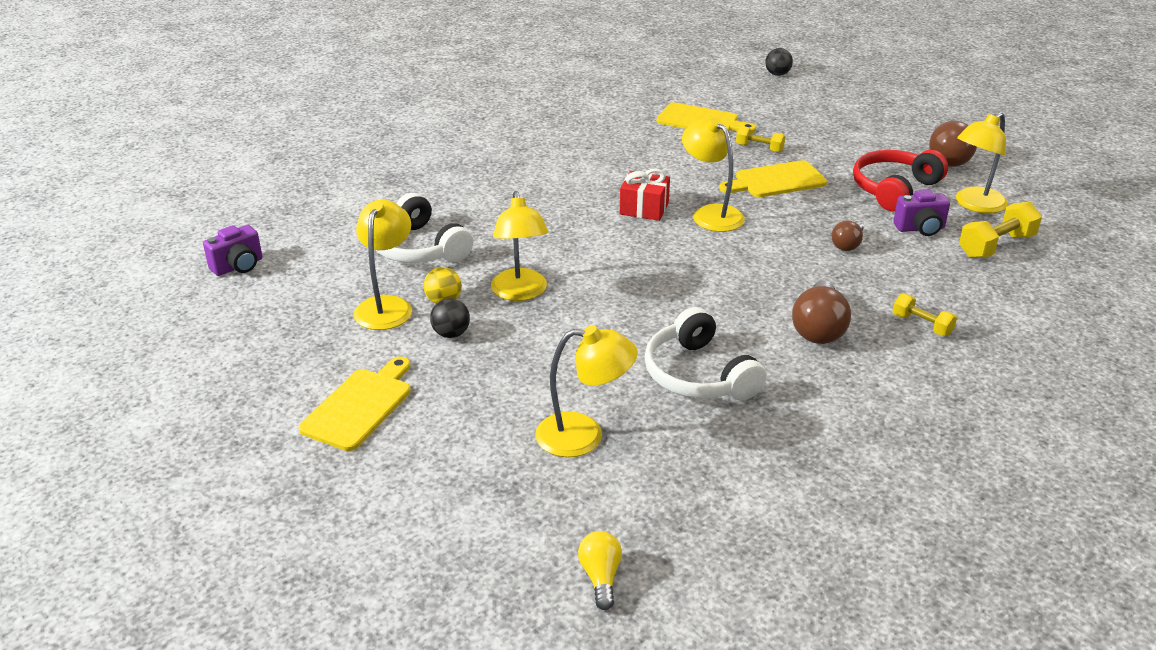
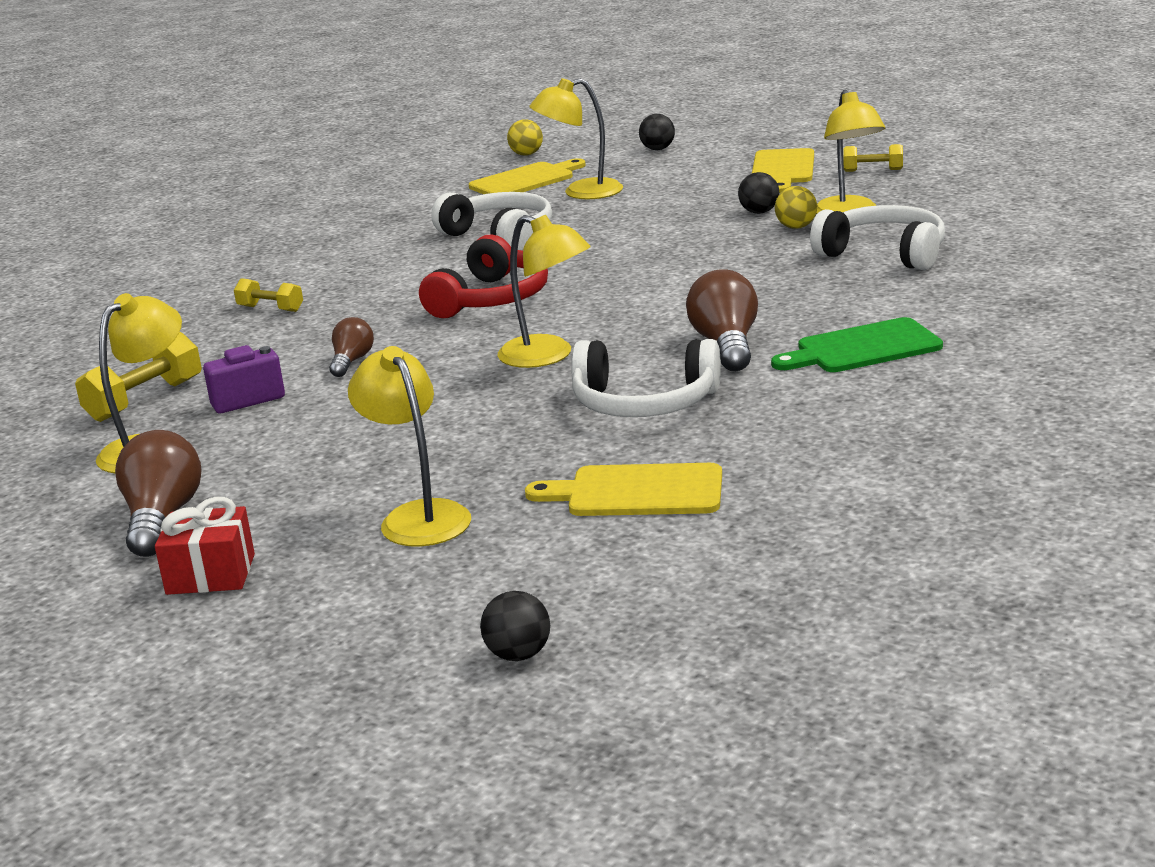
camera: 165 degrees right, 10 degrees down
purple camera [203,225,262,276] -> none
yellow lamp [491,191,549,301] -> yellow lamp moved to [348,346,471,547]
yellow light bulb [578,531,622,610] -> yellow ball [507,119,543,156]
red gift [620,168,670,221] -> red gift moved to [155,497,255,595]
yellow cutting board [719,160,827,197] -> yellow cutting board moved to [469,158,586,194]
yellow dumbbell [736,126,785,153] -> yellow dumbbell moved to [843,144,903,172]
brown light bulb [792,280,851,344] -> brown light bulb moved to [686,269,758,371]
red headphones [853,150,948,211] -> red headphones moved to [419,235,548,318]
none -> white headphones [571,339,721,417]
none -> black ball [639,114,675,150]
none -> green cutting board [771,317,943,372]

